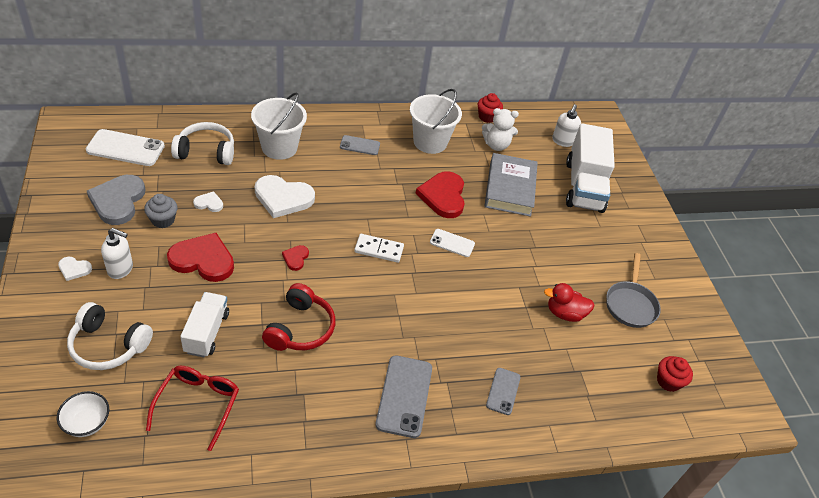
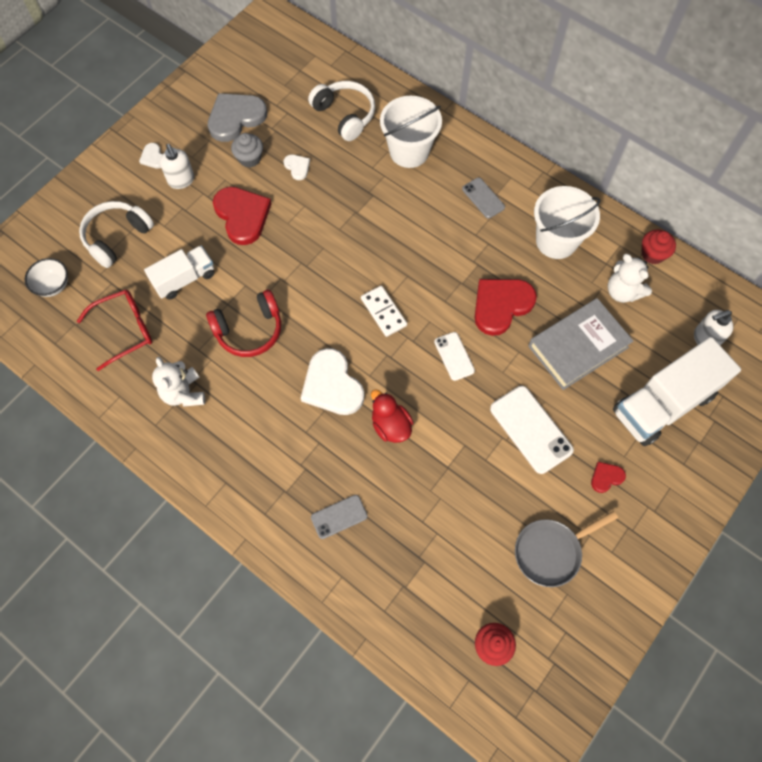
camera: 55 degrees right, 20 degrees up
white headphones [67,302,153,370] -> white headphones turned 60 degrees clockwise [79,201,154,268]
white phone [86,129,165,166] -> white phone moved to [490,386,574,474]
white heart [255,175,315,218] -> white heart moved to [301,348,364,415]
red heart [282,245,309,271] -> red heart moved to [591,462,626,493]
grey phone [375,355,432,438] -> none
red duck [544,283,595,322] -> red duck moved to [371,389,413,443]
none -> white teddy bear [152,357,205,407]

